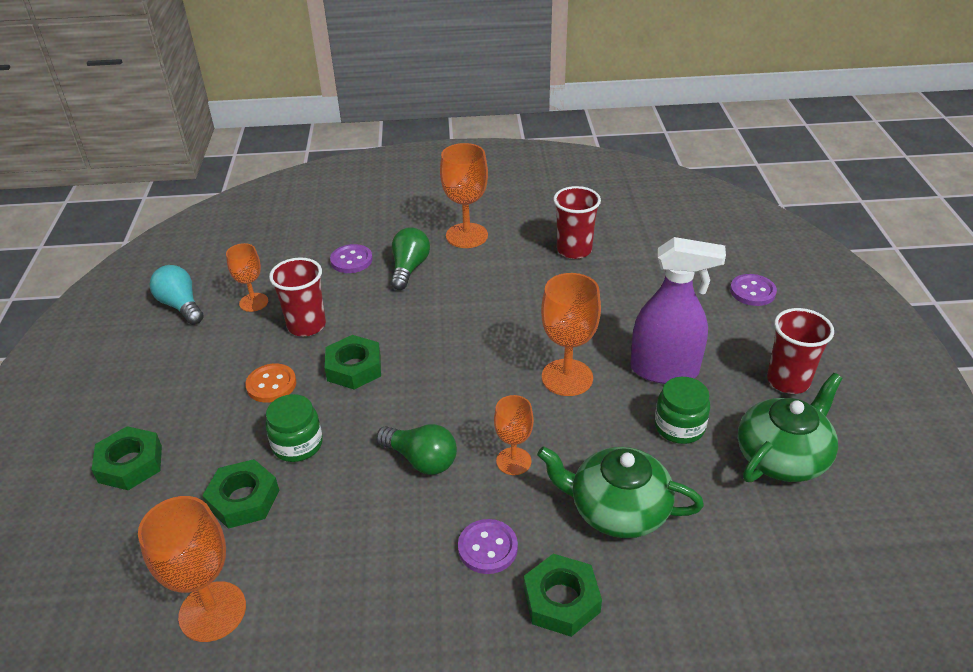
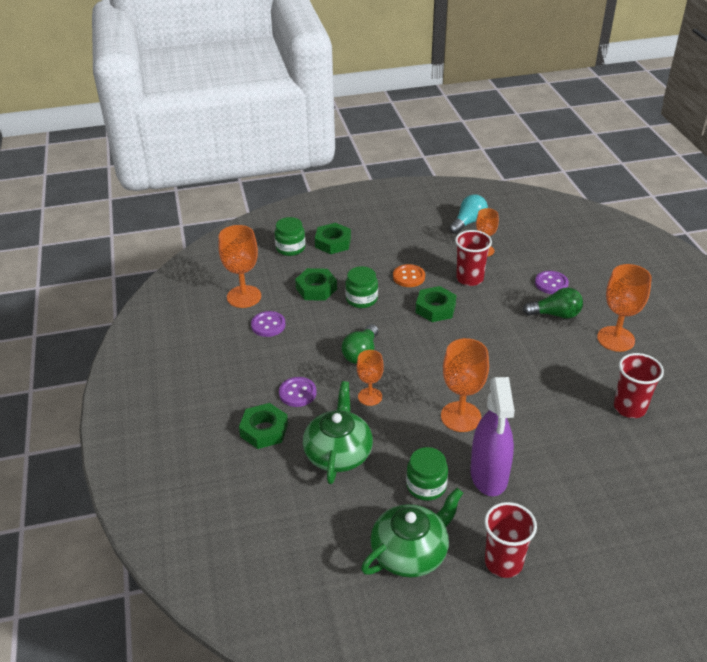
camera: 80 degrees right, 0 degrees up
purple button [730,274,777,306] -> purple button moved to [251,311,286,337]
green teapot [738,373,842,482] -> green teapot turned 75 degrees counterclockwise [361,488,463,578]
none -> green jar [274,217,305,256]

